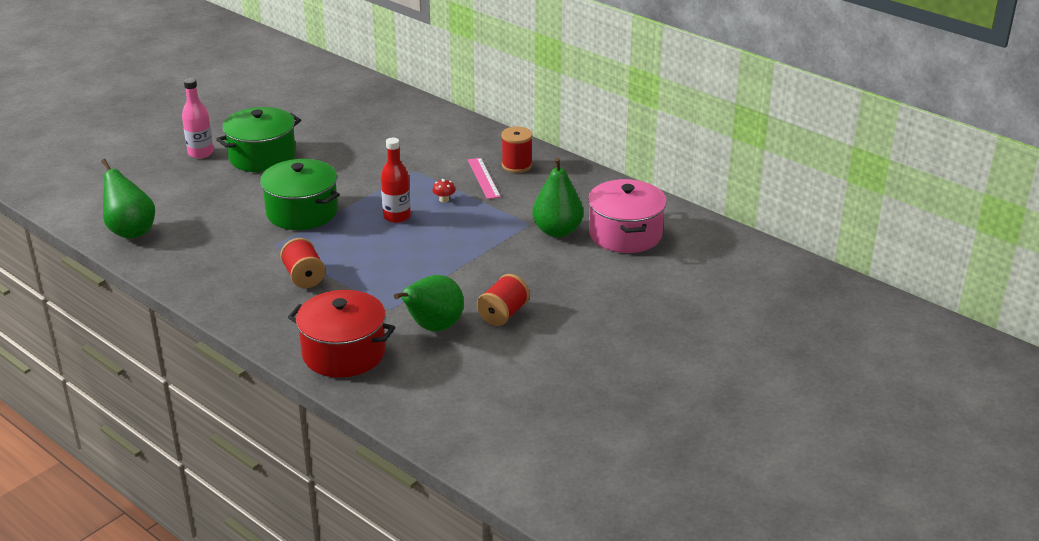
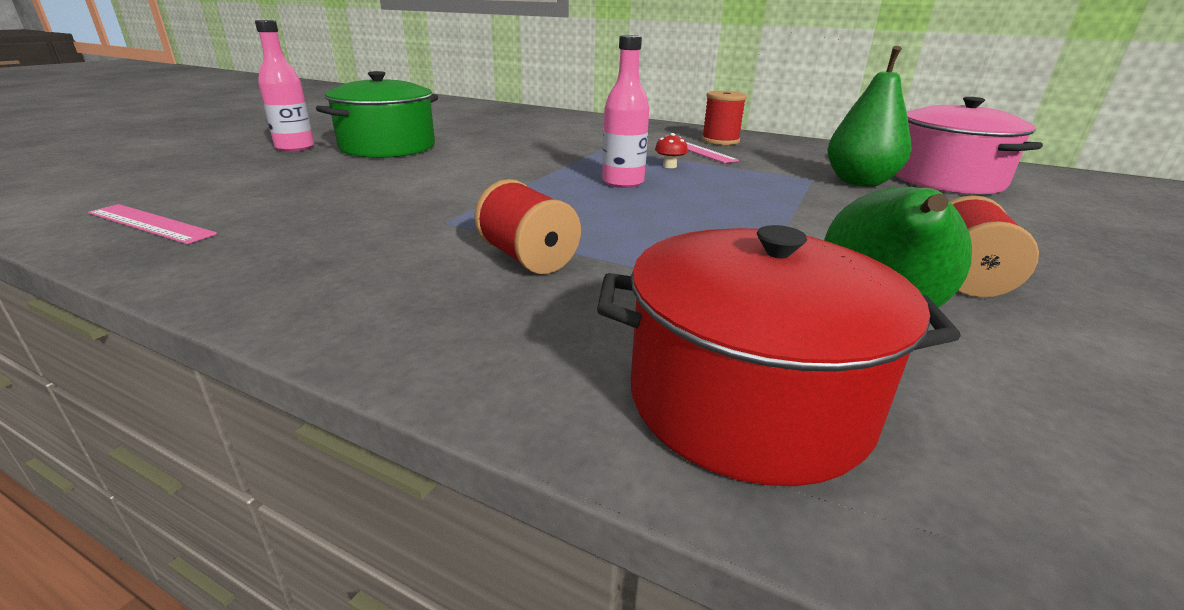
camera: 15 degrees left, 5 degrees down
green pear [101,159,155,239] -> pink ruler [88,204,217,244]
green pot [260,159,340,230] -> none
red bottle [381,138,411,223] -> pink bottle [602,35,649,188]

